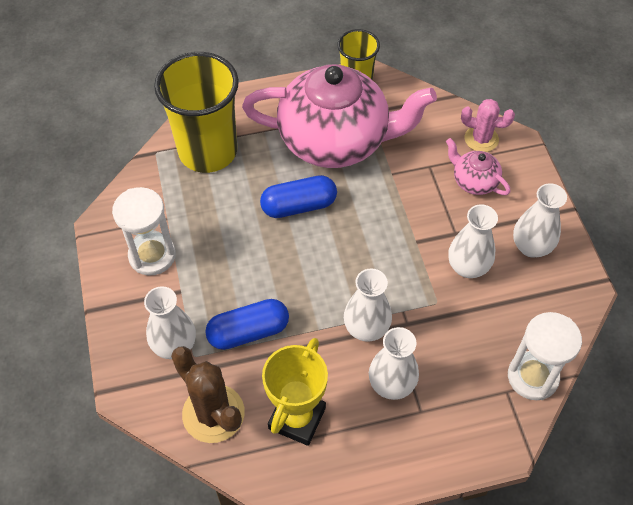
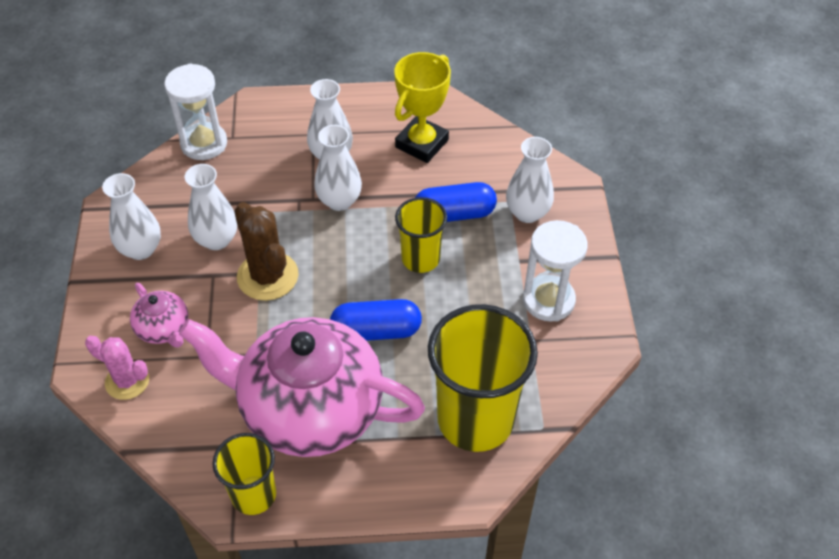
camera: 170 degrees left, 5 degrees down
brown cactus [171,346,245,443] -> brown cactus moved to [234,202,299,301]
none -> yellow cup [395,197,447,273]

